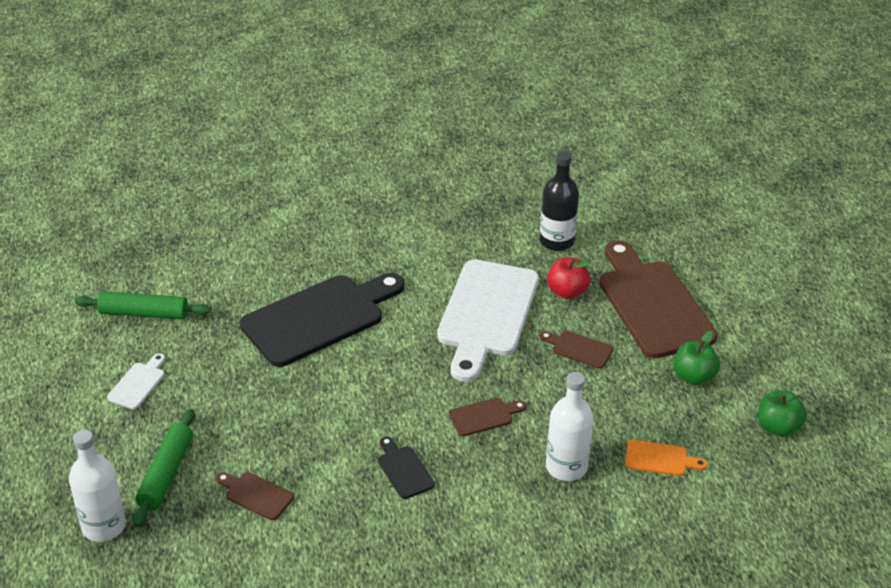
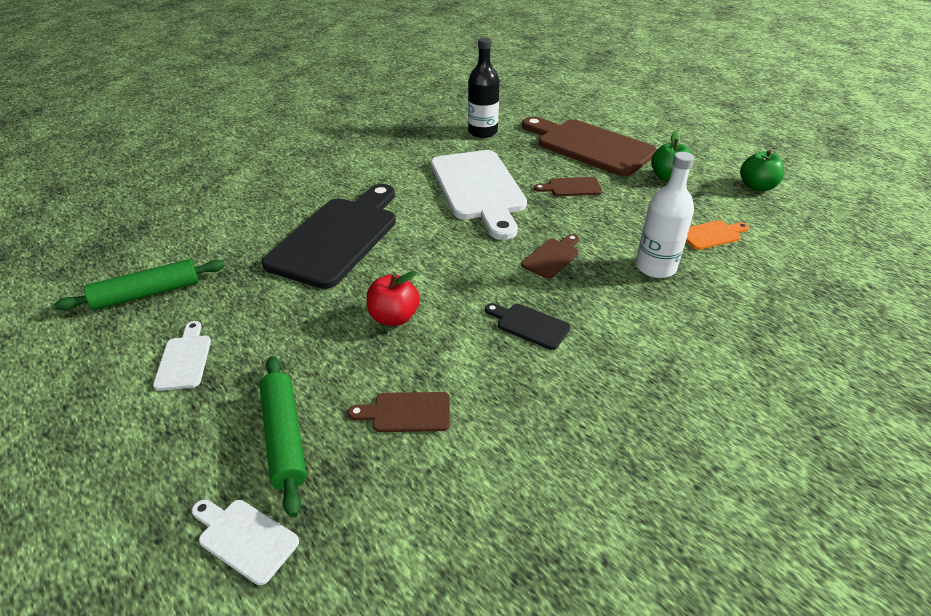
camera: 30 degrees left, 0 degrees up
white bottle [69,430,126,542] -> white cutting board [191,499,299,585]
red apple [547,257,591,299] -> red apple moved to [367,271,420,326]

